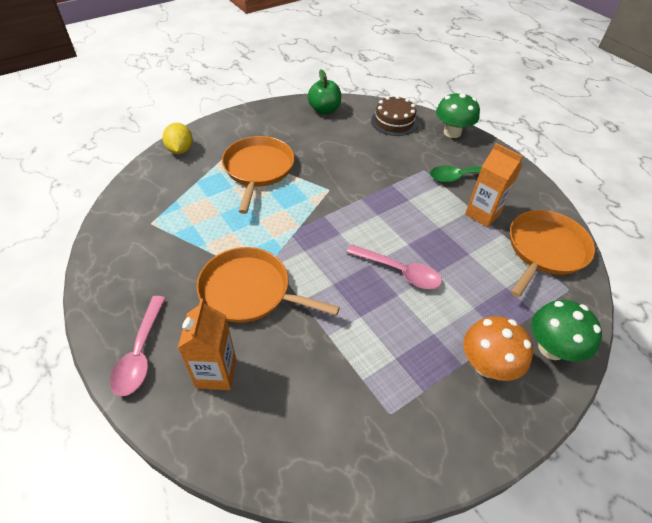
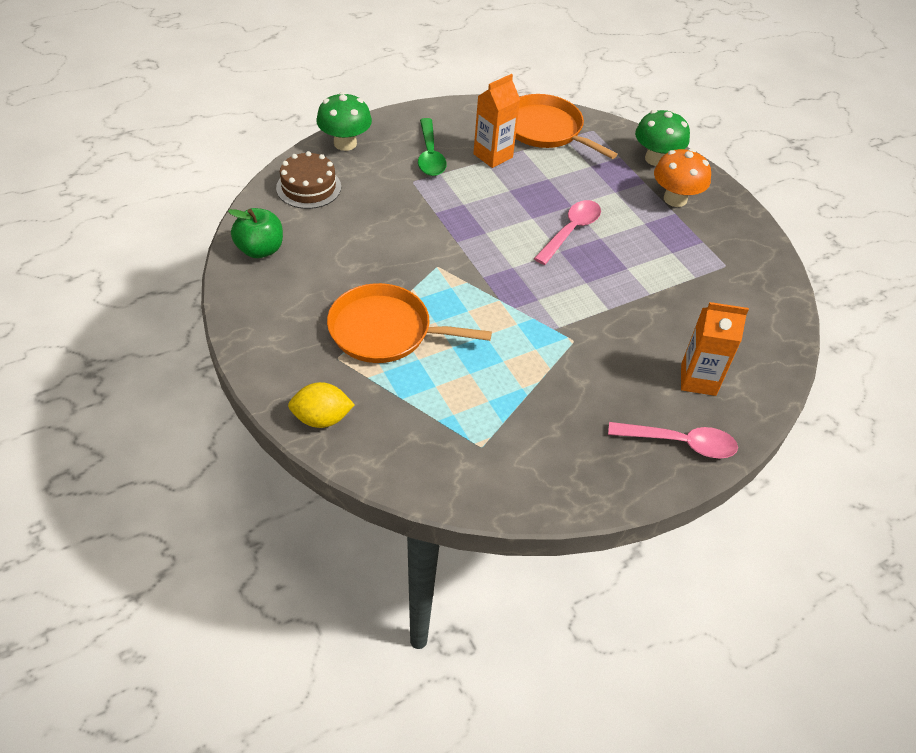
camera: 85 degrees left, 0 degrees up
orange pan [197,247,340,323] -> none

